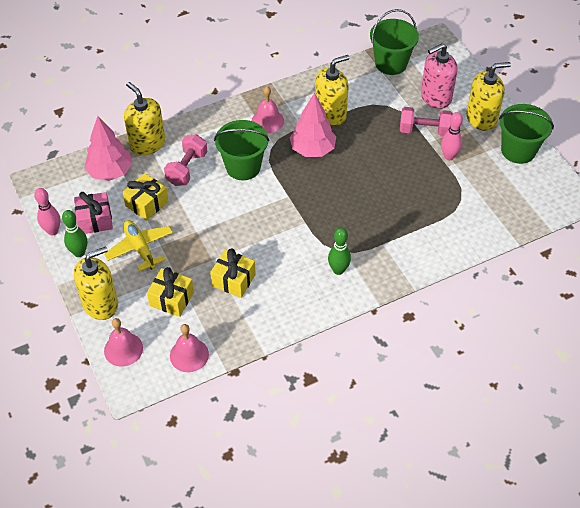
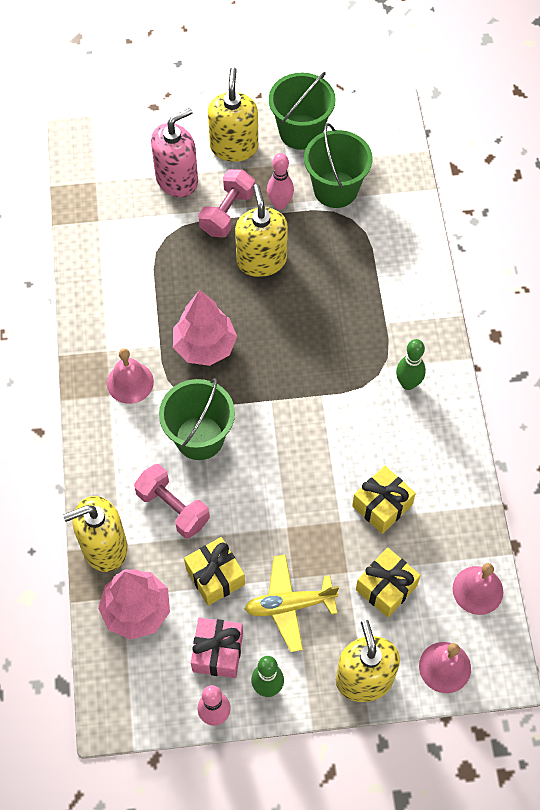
camera: 70 degrees left, 10 degrees up
yellow soap dispenser [315,55,349,126] -> yellow soap dispenser moved to [235,184,288,277]
green bucket [370,9,419,75] -> green bucket moved to [304,123,373,208]
pink soap dispenser [421,43,458,109] -> pink soap dispenser turned 120 degrees counterclockwise [151,108,198,197]

